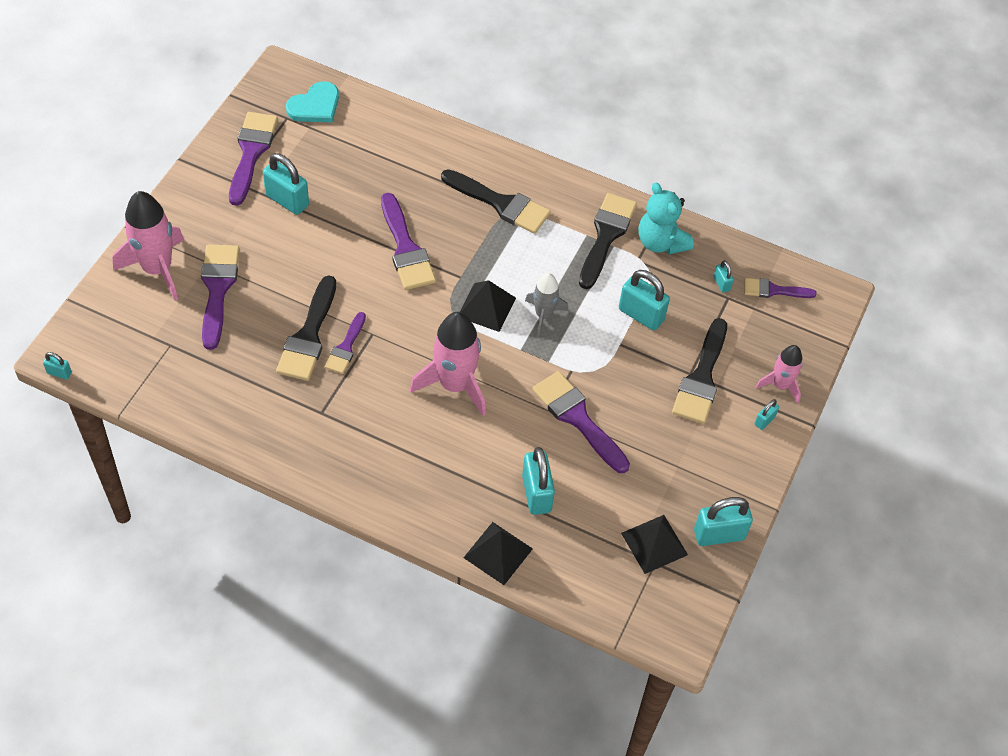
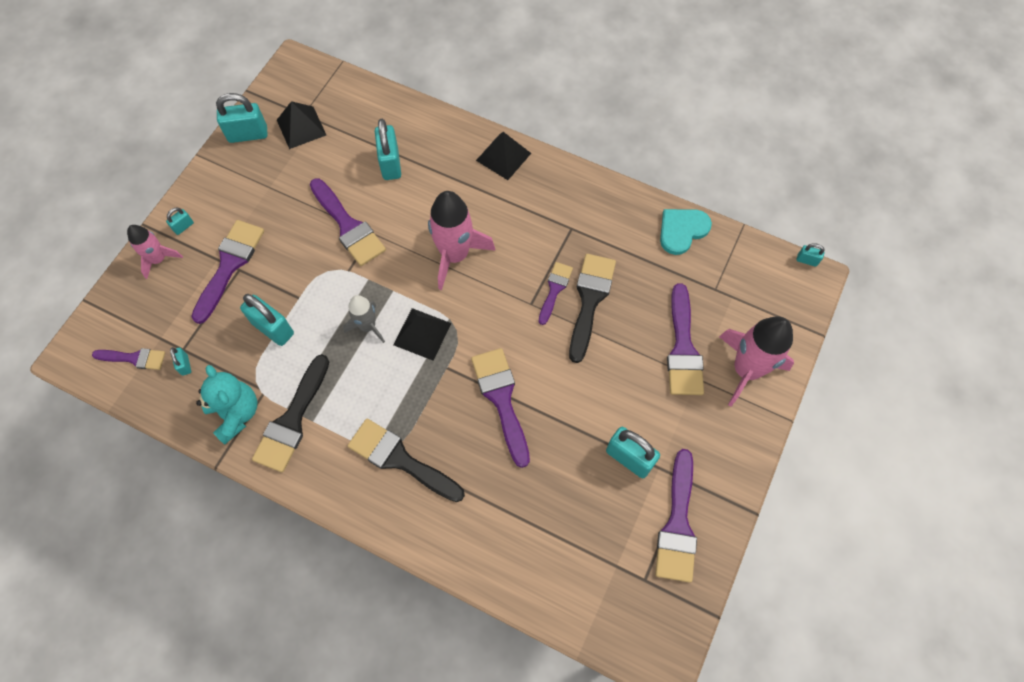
camera: 175 degrees left, 10 degrees up
turquoise heart [286,81,339,122] -> turquoise heart moved to [660,209,712,255]
black pyramid [463,522,533,585] -> black pyramid moved to [476,132,531,180]
black brush [672,318,727,424] -> purple brush [191,220,264,324]

